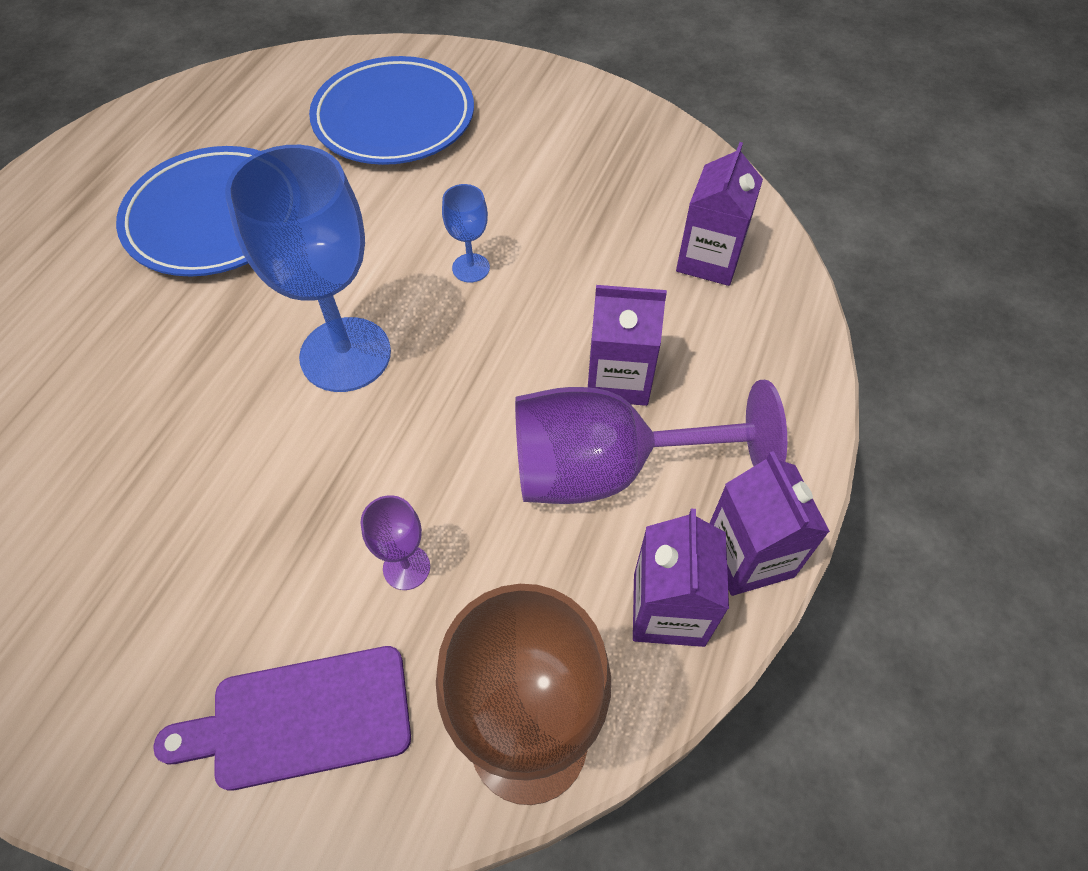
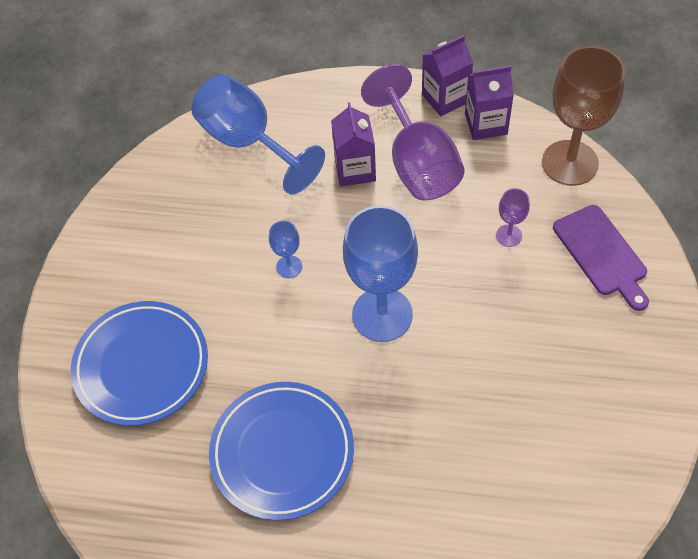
camera: 100 degrees left, 0 degrees up
purple carton [676,142,763,286] -> blue goblet [192,74,325,195]

